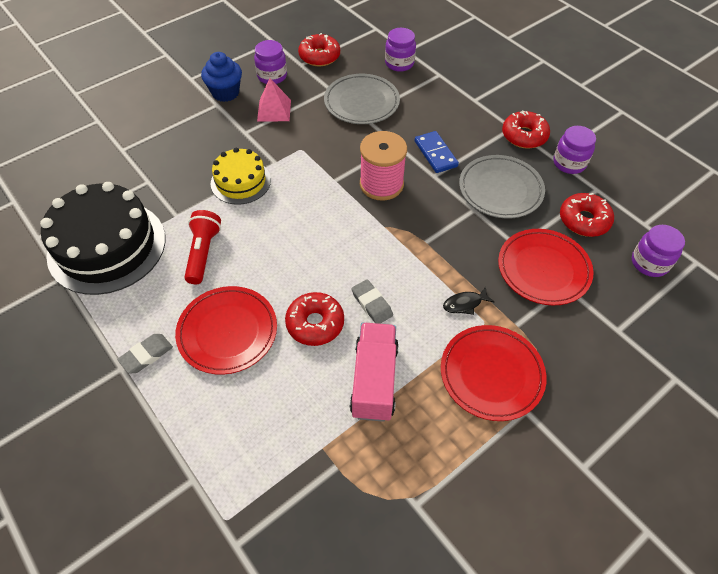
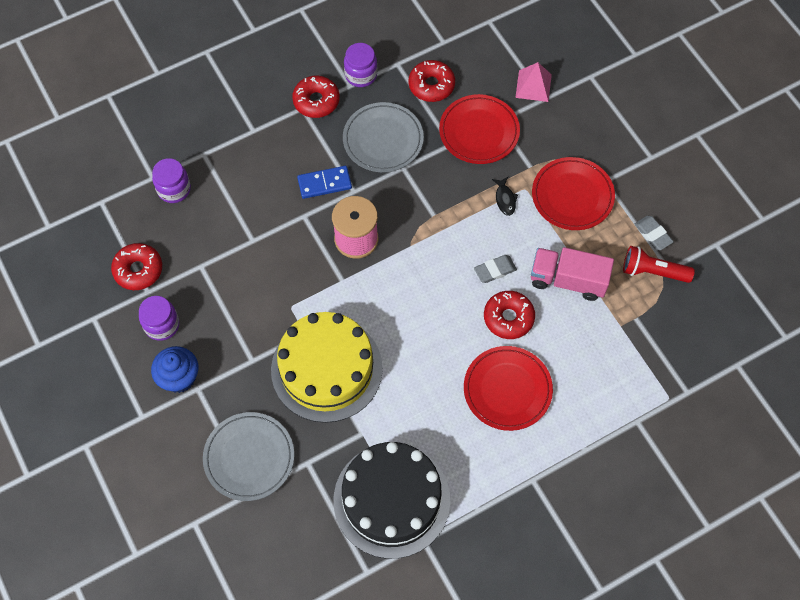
camera: 80 degrees left, 10 degrees up
grey eraser [117,334,173,373] -> grey eraser moved to [635,216,674,250]
red flashlight [184,210,221,284] -> red flashlight moved to [623,246,695,283]
yellow cake [211,148,271,205] -> yellow cake [271,312,383,423], size x1.77
pink pyramid [257,78,291,121] -> pink pyramid moved to [515,62,552,102]
grey plate [324,74,400,124] -> grey plate moved to [203,412,294,501]
purple jar [632,225,685,277] -> none

